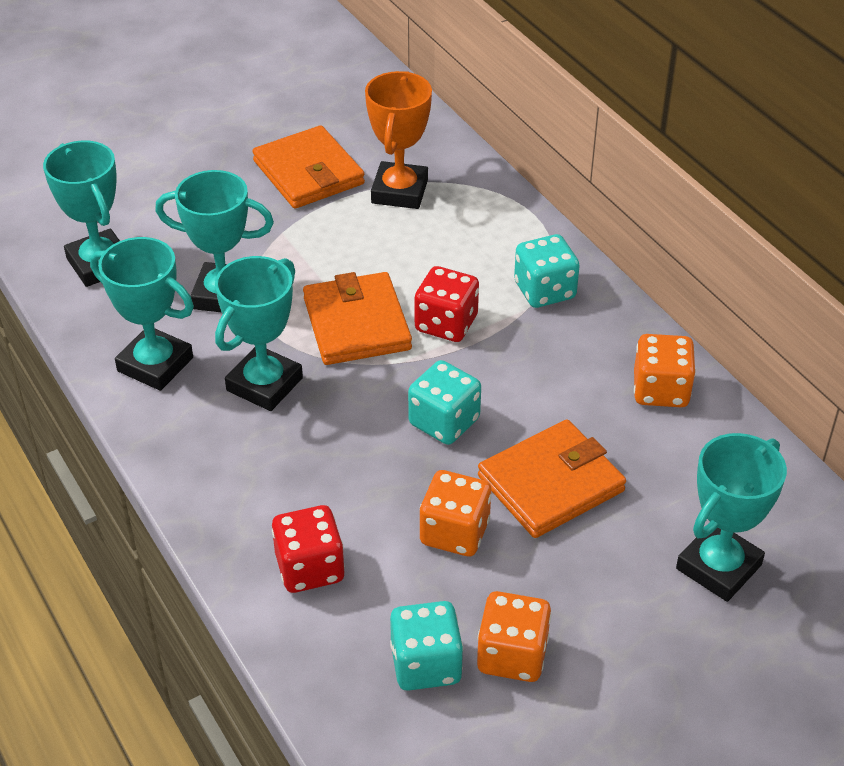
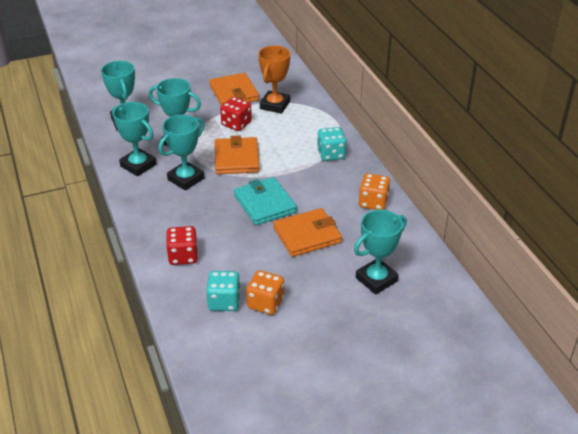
camera: 10 degrees right, 5 degrees down
turquoise dice [408,360,481,445] -> turquoise wallet [234,177,297,225]
red dice [415,266,479,342] -> red dice moved to [220,97,252,131]
orange dice [420,470,492,557] -> none

